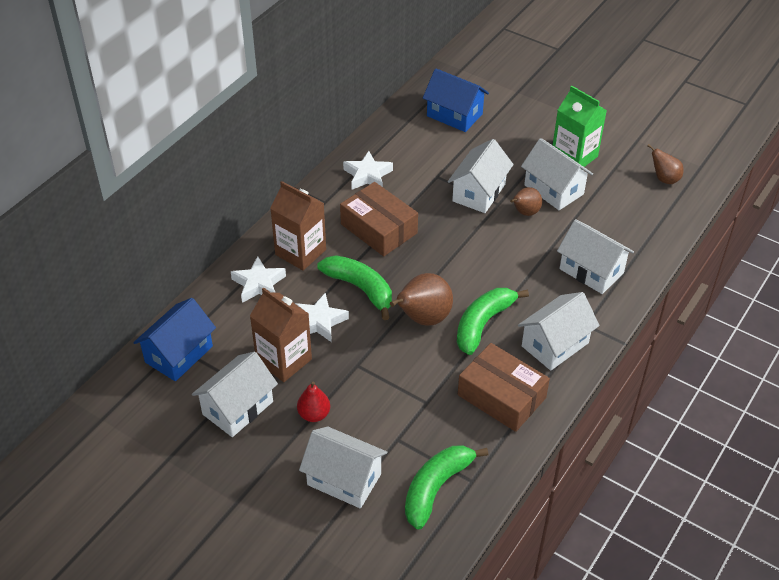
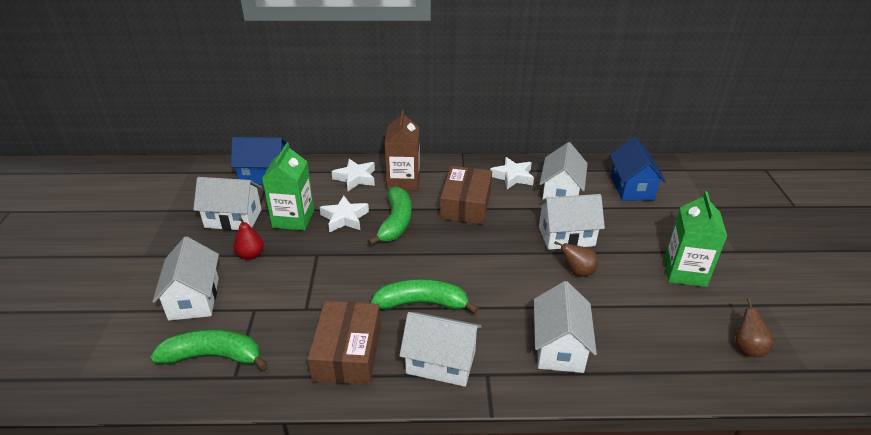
camera: 55 degrees right, 10 degrees down
brown carton [250,288,312,382] -> green carton [262,143,314,231]
brown pear [390,273,453,326] -> none
white house [521,138,593,210] -> white house moved to [540,142,588,200]

